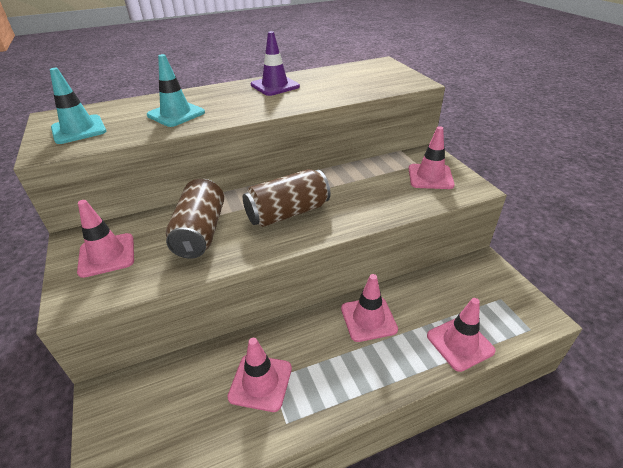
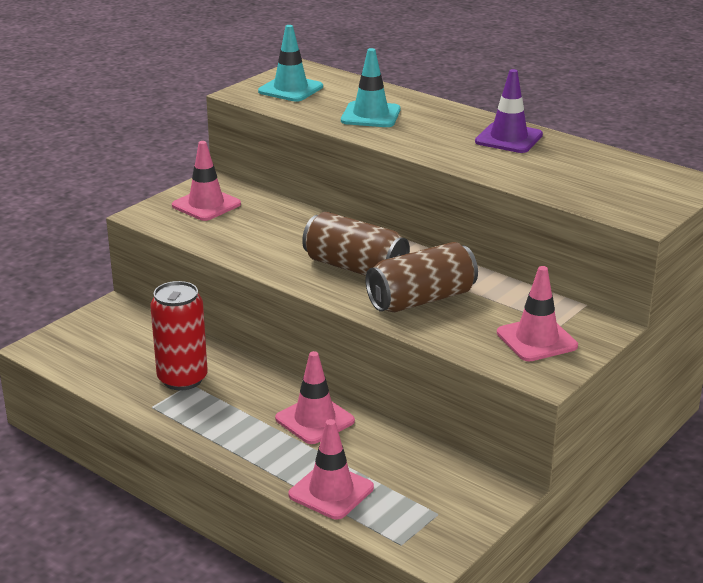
camera: 60 degrees right, 10 degrees down
brown can [166,179,224,259] -> brown can moved to [366,242,478,312]
pink traffic cone [227,338,292,412] -> red can [150,281,208,391]

